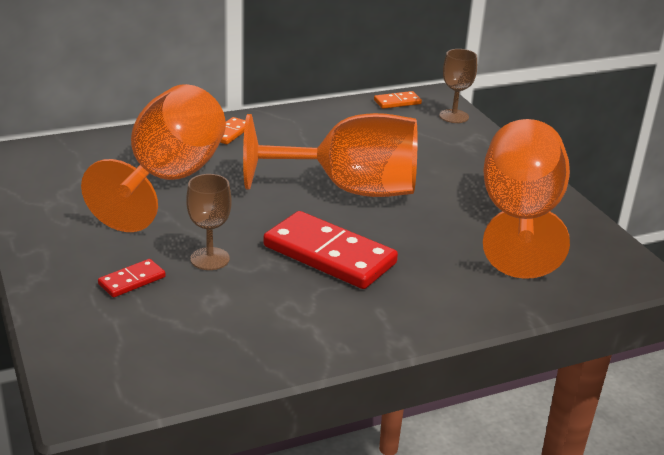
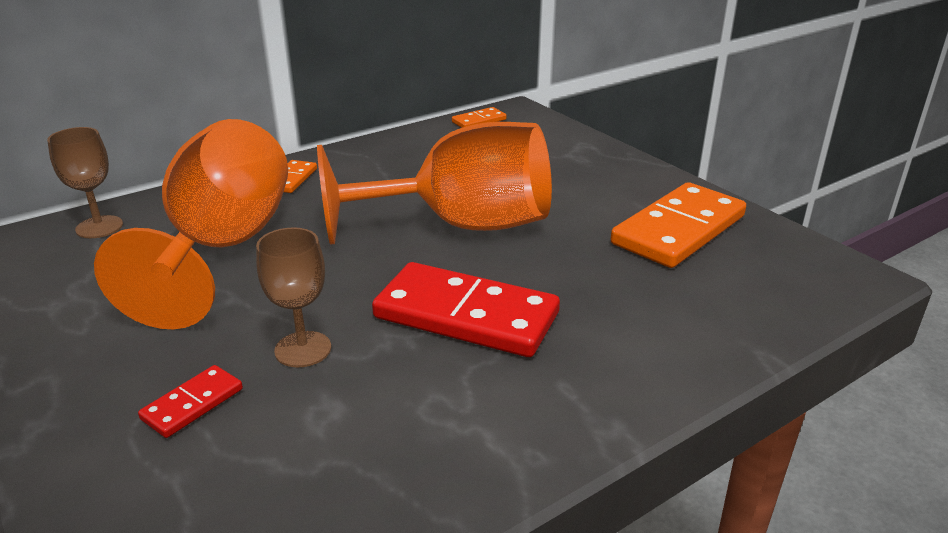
camera: 10 degrees left, 0 degrees up
brown goblet [439,49,477,123] -> brown goblet moved to [47,127,123,238]
orange goblet [483,119,570,279] -> orange domino [611,182,746,268]

